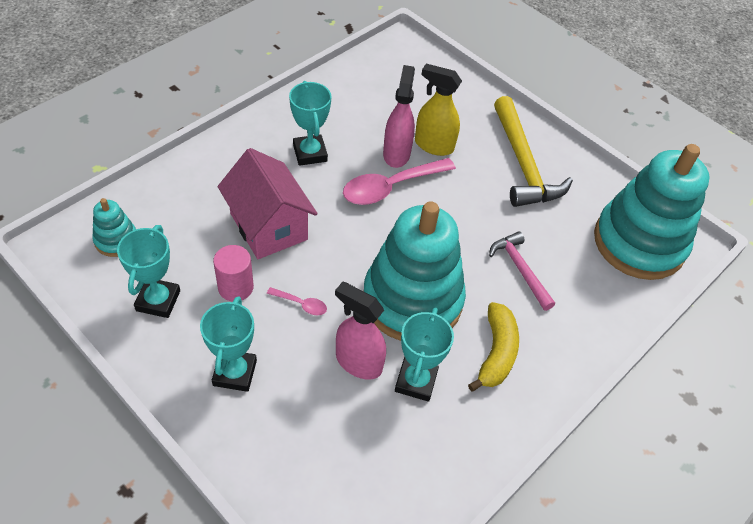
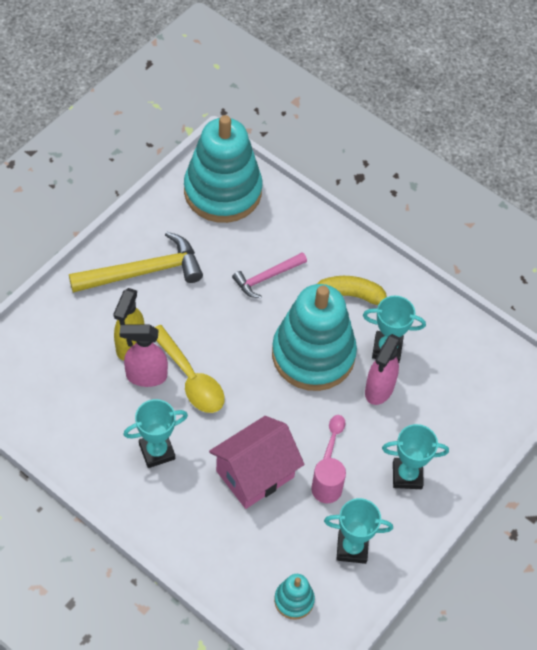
camera: 95 degrees left, 5 degrees up
pink spoon [343,158,456,205] -> yellow spoon [155,325,225,413]

